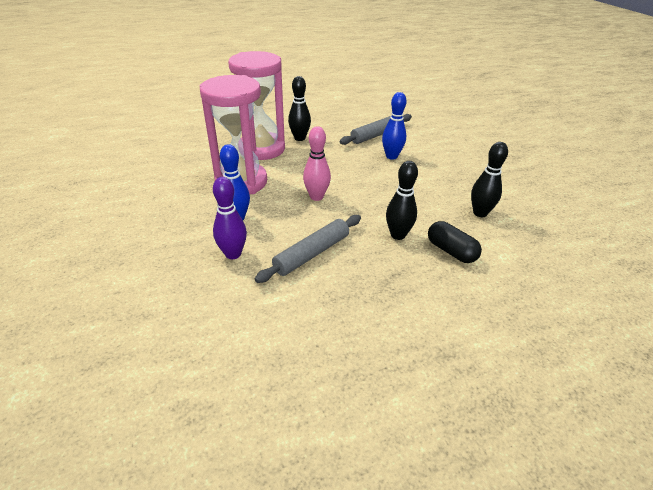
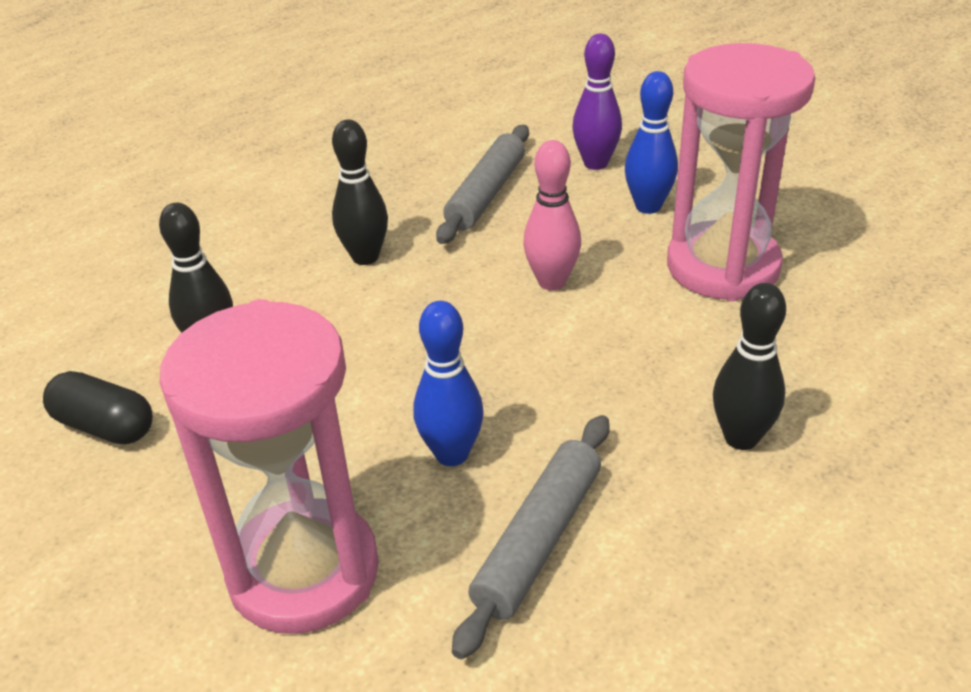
camera: 160 degrees right, 0 degrees up
pink hourglass [228,51,285,160] -> pink hourglass moved to [160,299,379,634]
black capsule [428,221,482,263] -> black capsule moved to [43,371,153,444]

